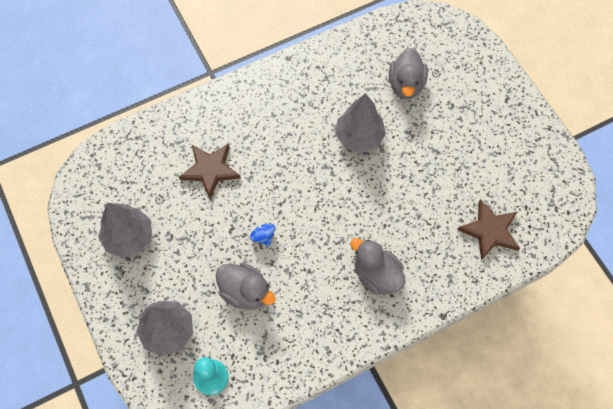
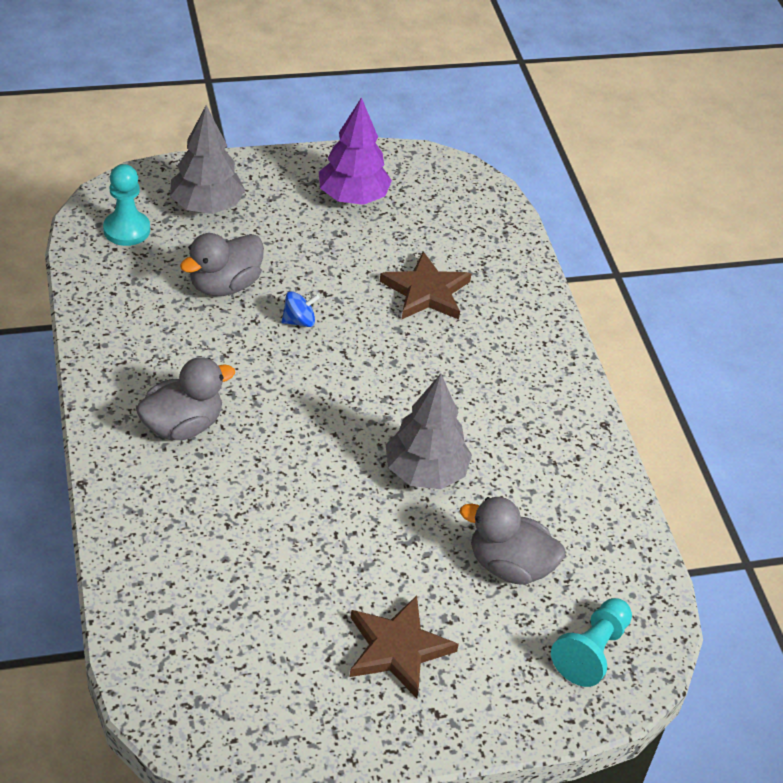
camera: 100 degrees right, 20 degrees down
grey tree [98,203,152,258] -> purple tree [319,97,392,205]
brown star [457,199,520,260] -> brown star moved to [350,596,459,698]
none -> turquoise pawn [551,598,632,687]

